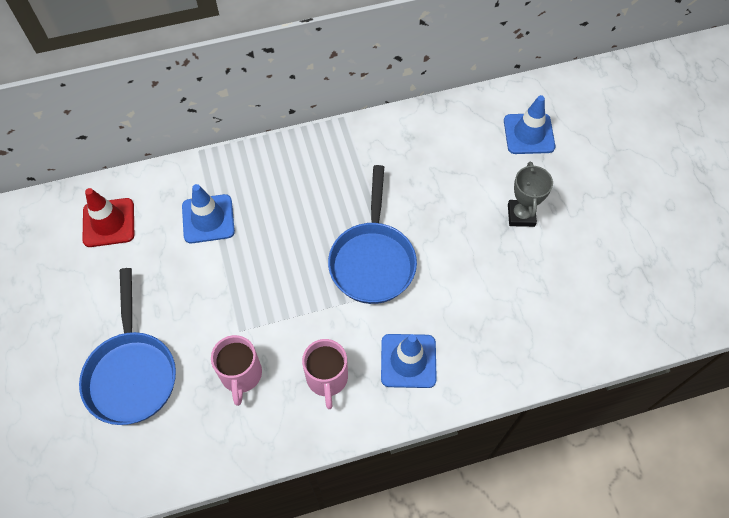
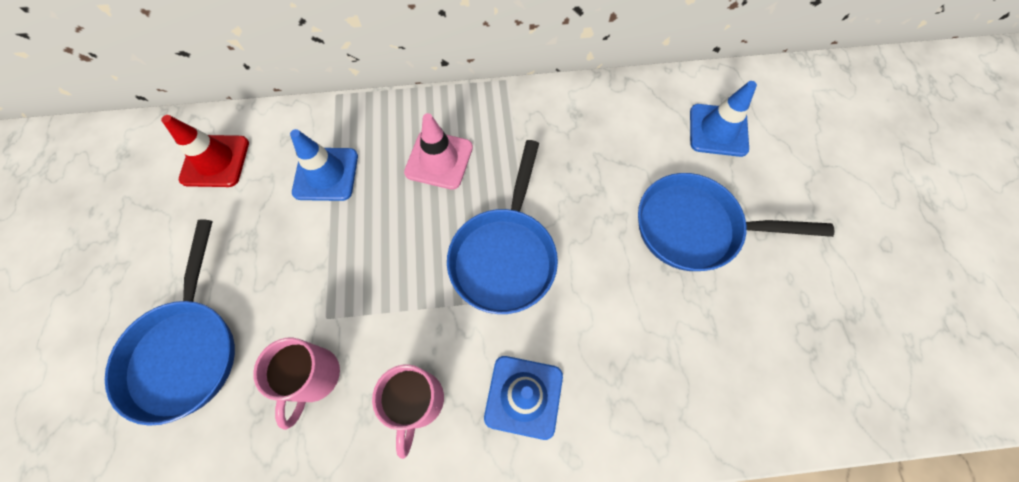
camera: 10 degrees right, 5 degrees up
grey trophy [508,161,553,227] -> blue pan [638,173,835,271]
none -> pink traffic cone [404,113,473,190]

